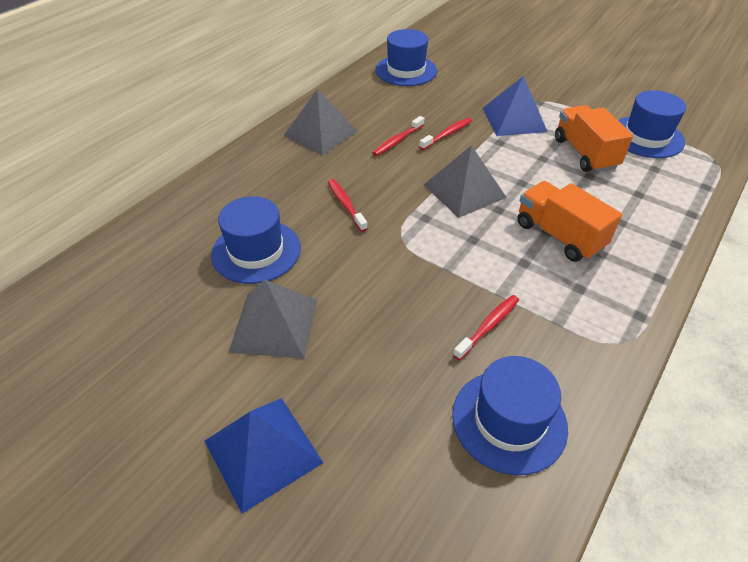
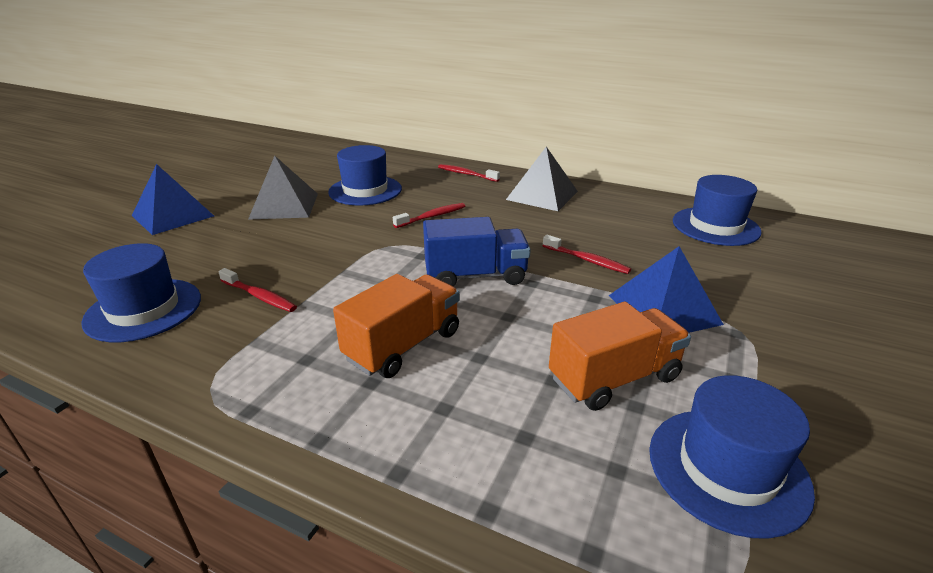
camera: 80 degrees right, 15 degrees down
red toothbrush [372,116,424,156] -> red toothbrush moved to [438,164,500,182]
grey pyramid [424,145,507,218] -> blue truck [423,217,531,286]

